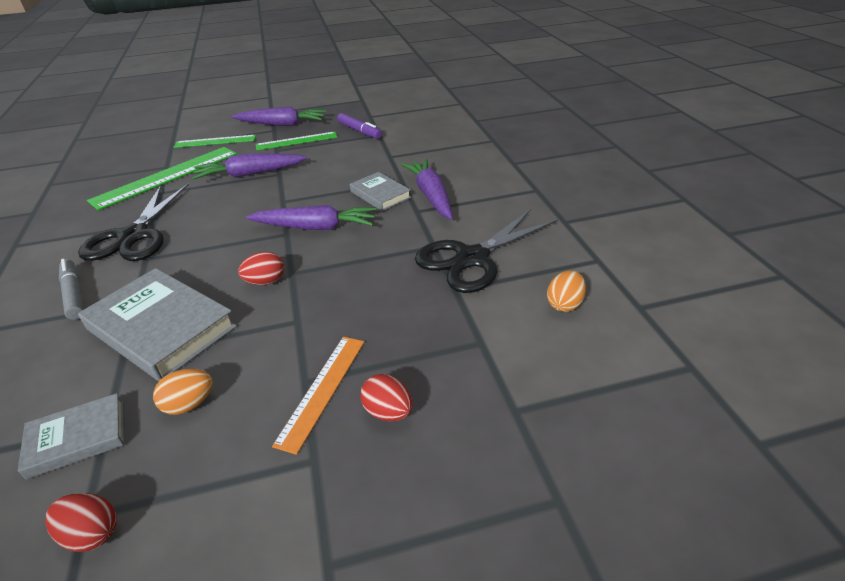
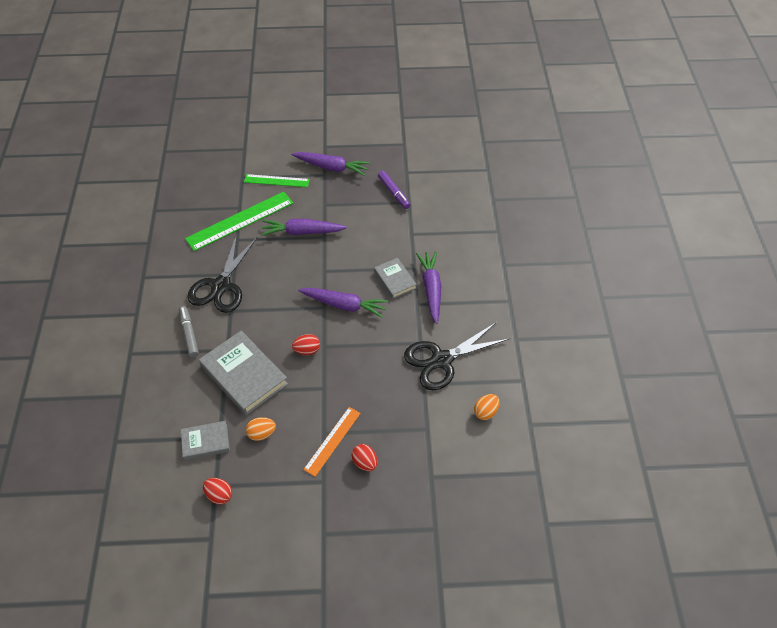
camera: 10 degrees right, 15 degrees up
green ruler [256,132,338,150] -> none

